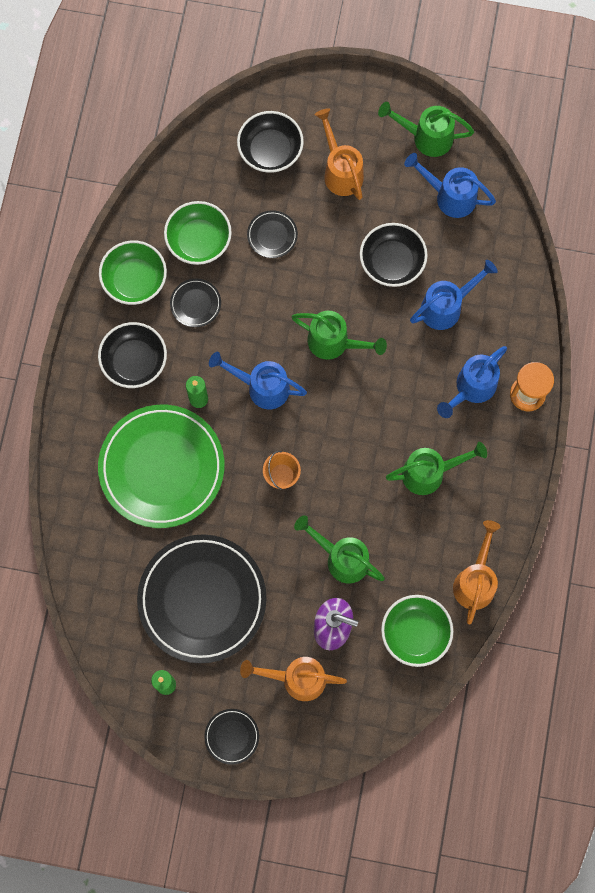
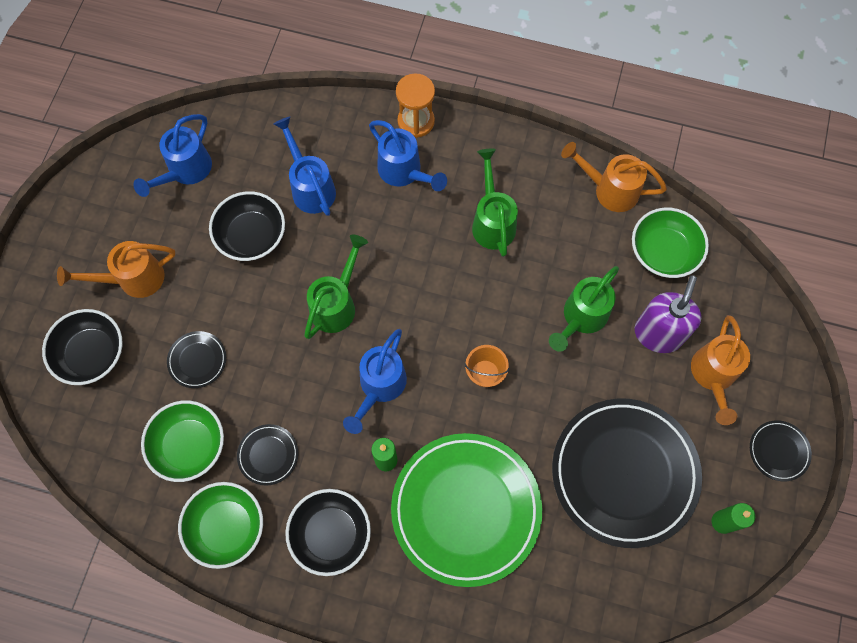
camera: 85 degrees left, 5 degrees down
green watering can [378,102,474,157] -> none

